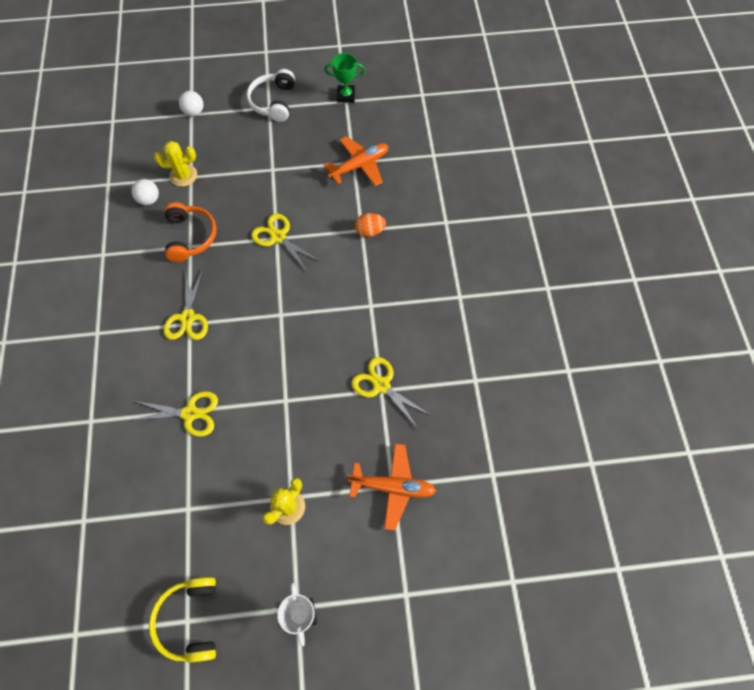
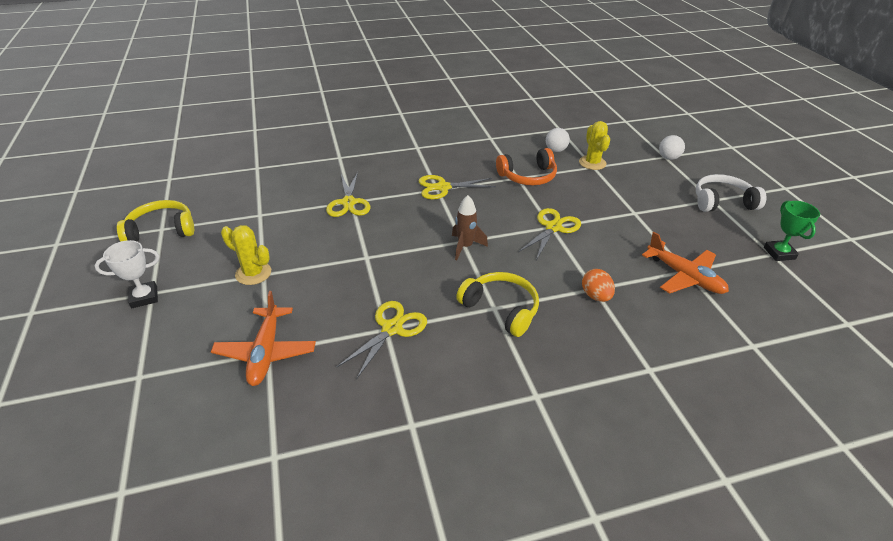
camera: 80 degrees right, 25 degrees down
none -> brown rocket [452,195,488,260]
none -> yellow headphones [456,272,539,337]

